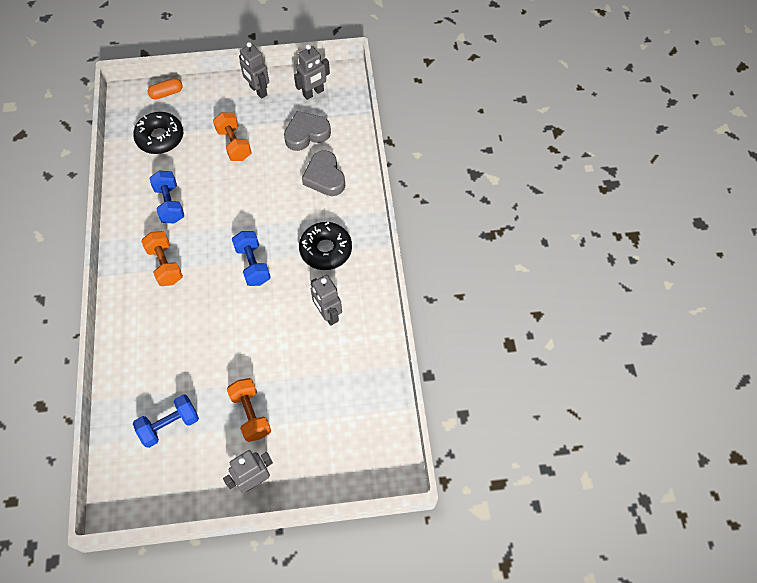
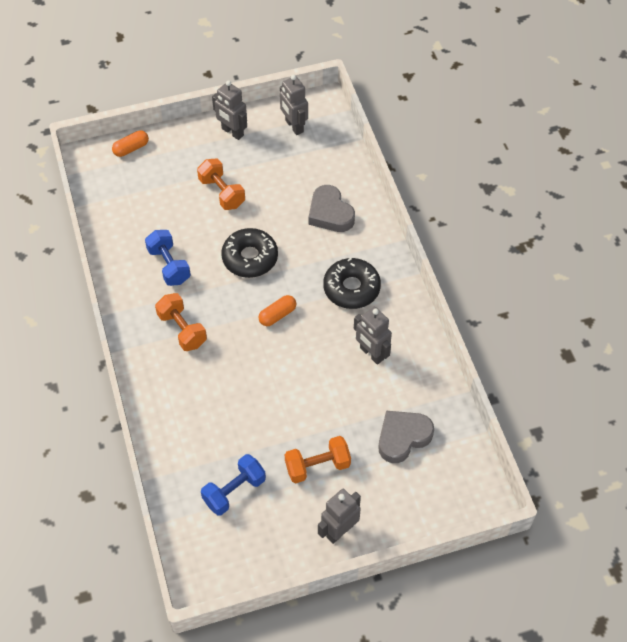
camera: 10 degrees left, 5 degrees down
black donut [133,112,183,154] -> black donut moved to [221,228,278,278]
orange dumbbell [227,378,271,442] -> orange dumbbell turned 75 degrees counterclockwise [285,436,351,483]
blue dumbbell [232,231,271,286] -> orange capsule [258,295,297,326]
grey heart [284,111,331,151] -> grey heart moved to [378,411,434,463]
grey robot [294,44,330,100] -> grey robot turned 105 degrees clockwise [280,75,308,135]

